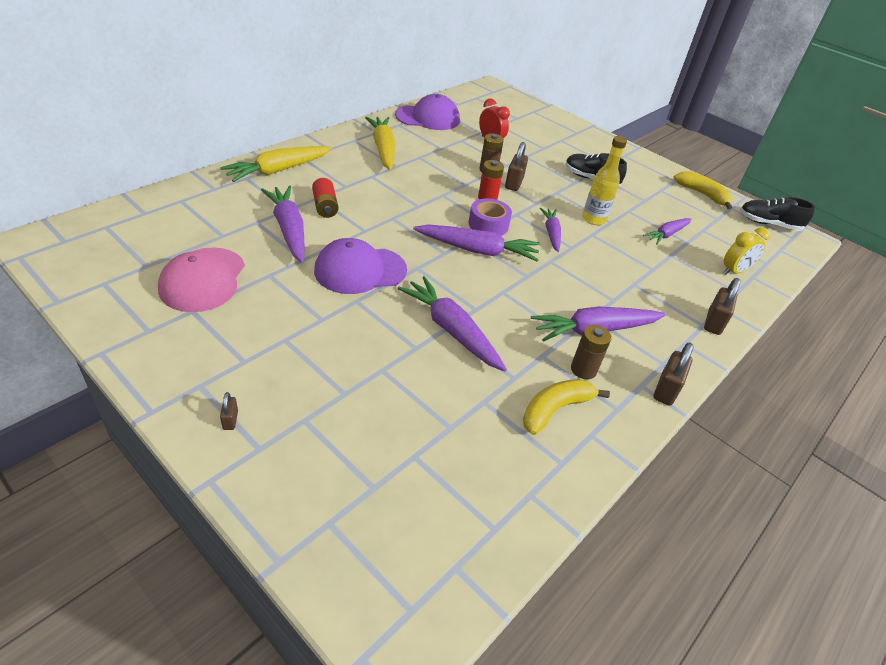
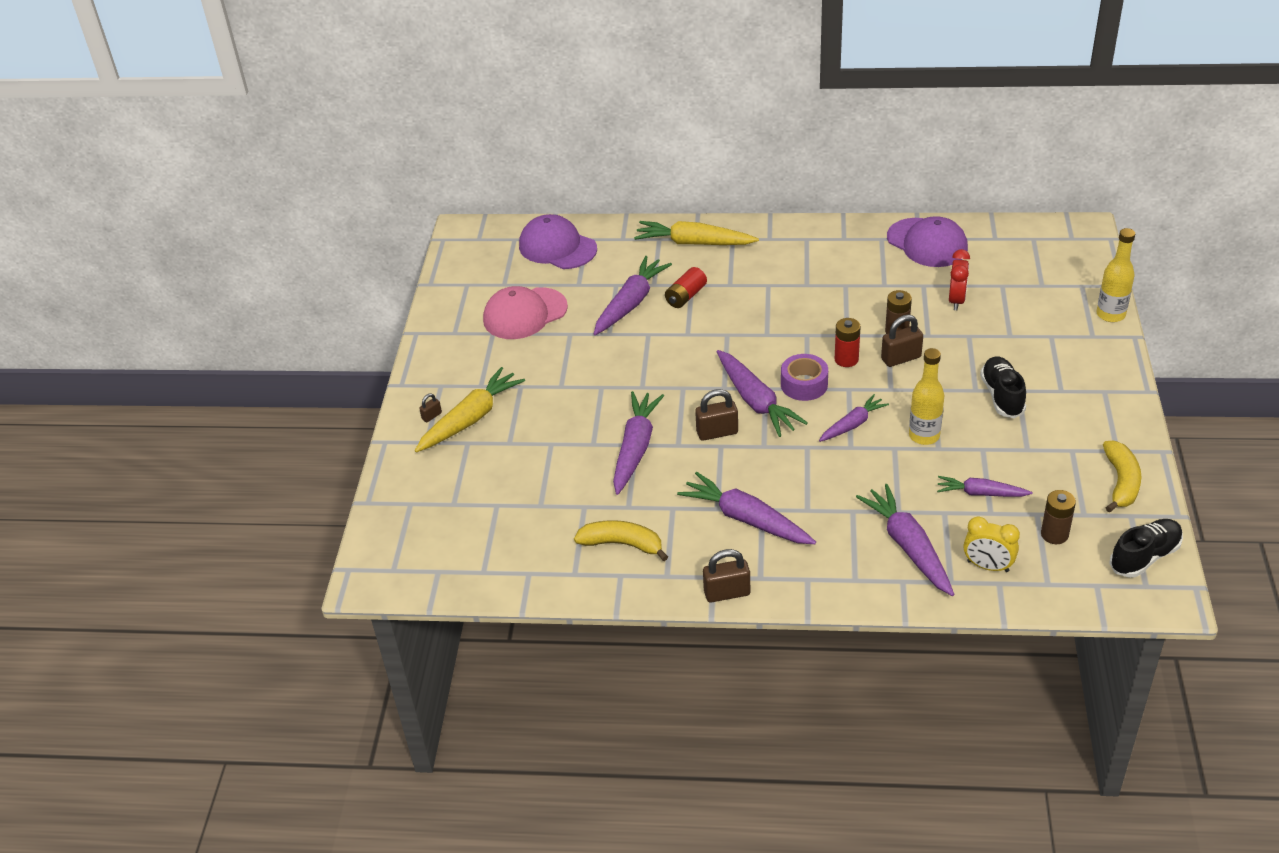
camera: 60 degrees right, 0 degrees up
purple cap [314,238,407,294] -> purple cap moved to [519,214,597,269]
yellow carrot [365,117,395,170] -> yellow carrot moved to [415,367,525,453]
brown battery [571,325,612,379] -> brown battery moved to [1041,490,1076,544]
brown padlock [704,278,740,335] -> brown padlock moved to [695,389,738,441]
black shoe [740,197,815,231] -> black shoe turned 75 degrees clockwise [1109,519,1183,578]
none -> purple carrot [856,484,954,596]
none -> yellow bottle [1096,228,1135,322]

